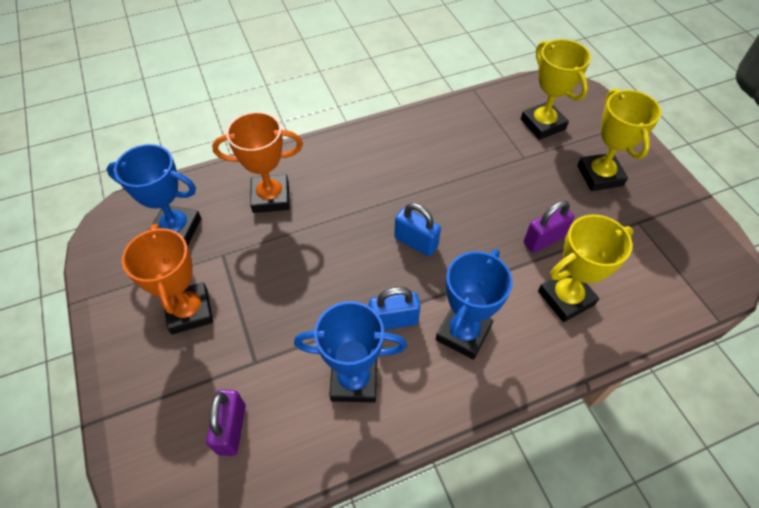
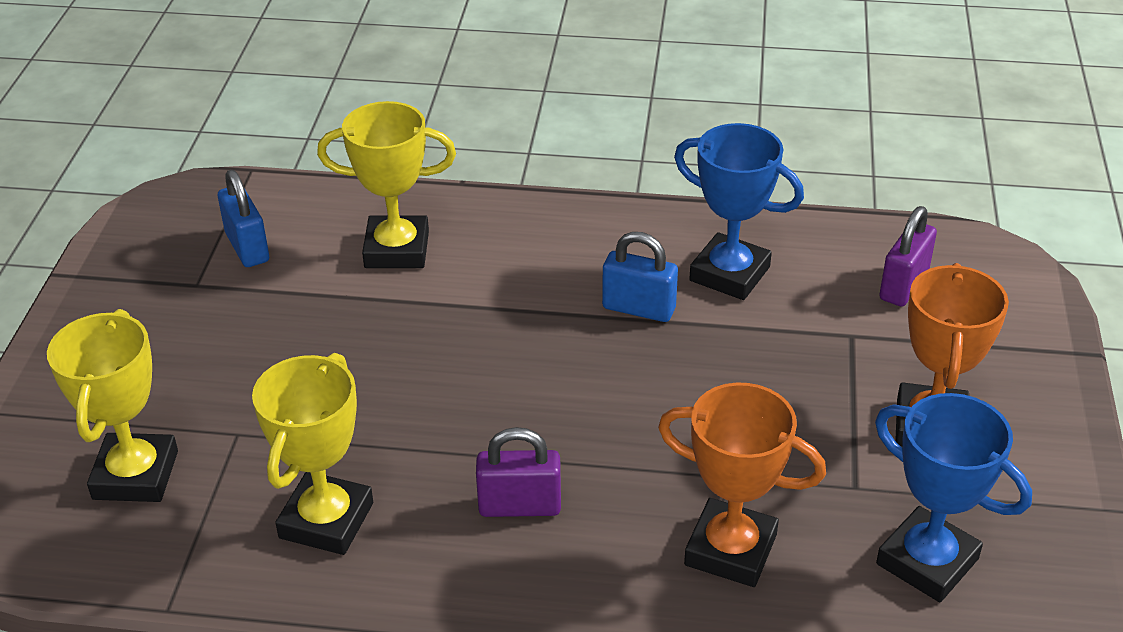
camera: 150 degrees left, 15 degrees down
blue padlock [394,203,441,256] -> blue padlock moved to [218,170,269,267]
blue trophy [435,249,513,360] -> none
purple padlock [524,201,575,253] -> purple padlock moved to [476,427,561,517]
yellow trophy [577,89,661,191] -> yellow trophy moved to [252,353,373,555]

